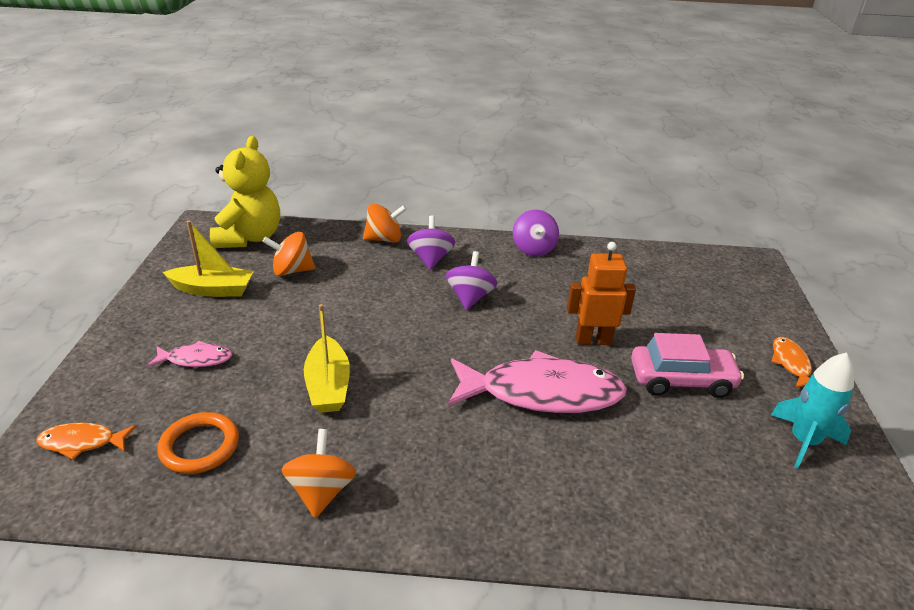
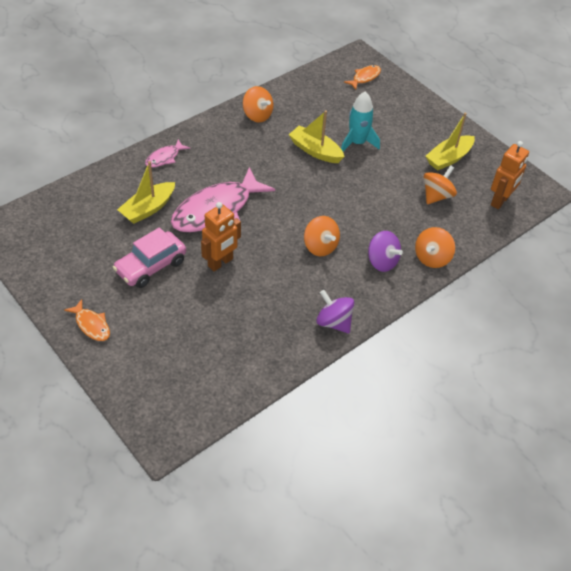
camera: 135 degrees right, 15 degrees up
pink fish [147,341,232,367] -> pink fish moved to [145,139,190,168]
orange ring [157,412,239,474] -> none
yellow teddy bear [210,136,280,248] -> orange robot [491,141,529,209]
purple spinning top [446,251,497,310] -> orange spinning top [304,216,340,256]
turquoise rocket [771,352,854,469] -> turquoise rocket moved to [341,91,380,151]
none -> yellow boat [117,161,175,224]

